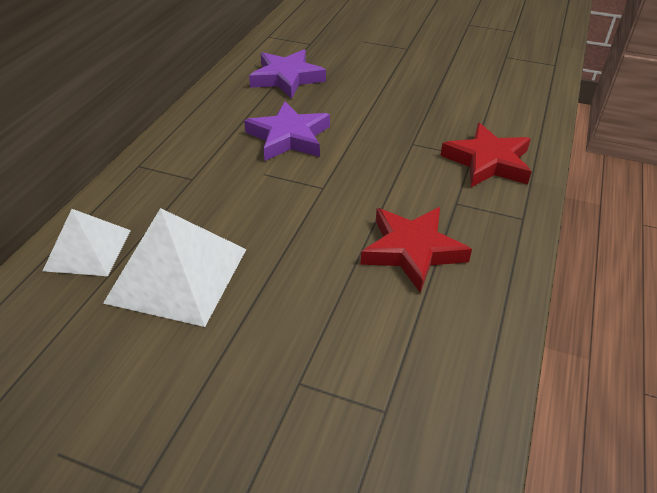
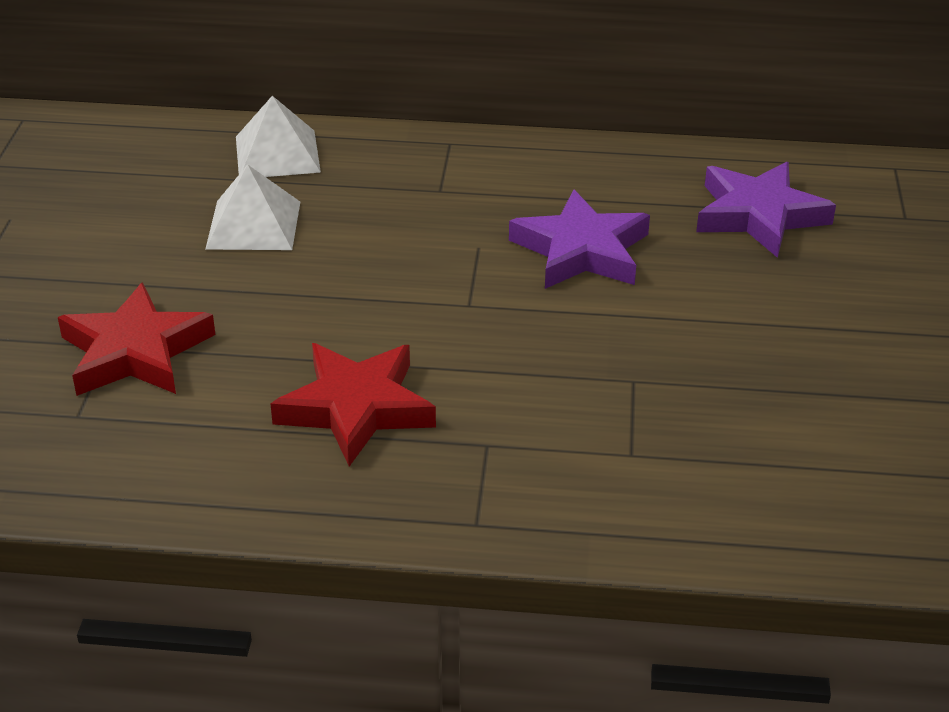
camera: 75 degrees right, 5 degrees down
white pyramid [103,208,246,327] -> white pyramid [205,164,300,250], size x0.64
red star [440,123,532,187] -> red star moved to [58,282,216,396]

